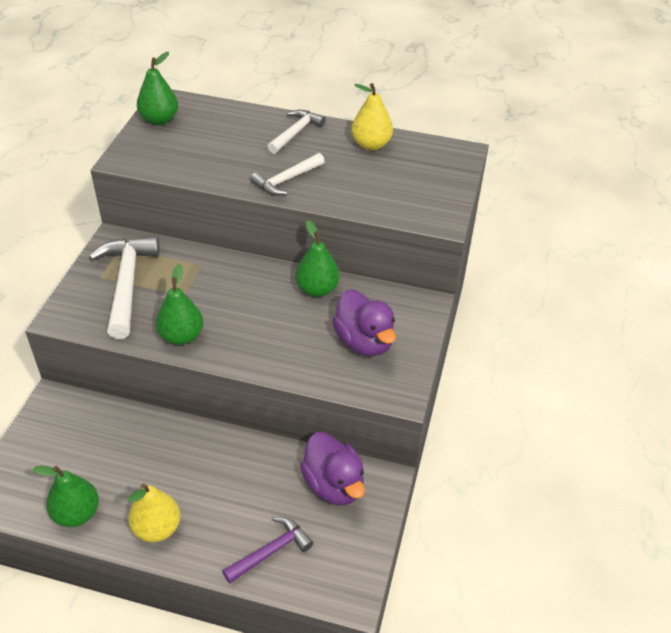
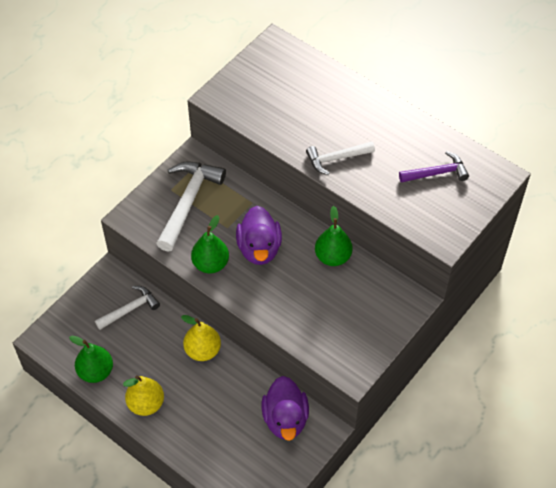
camera: 25 degrees right, 10 degrees up
green pear [137,52,178,125] -> none
purple hammer [222,517,313,583] -> purple hammer moved to [399,151,469,183]
white hammer [267,110,326,154] -> white hammer moved to [95,286,160,330]
purple duck [332,289,396,356] -> purple duck moved to [236,206,282,265]
yellow pear [351,83,393,151] -> yellow pear moved to [181,315,221,361]

